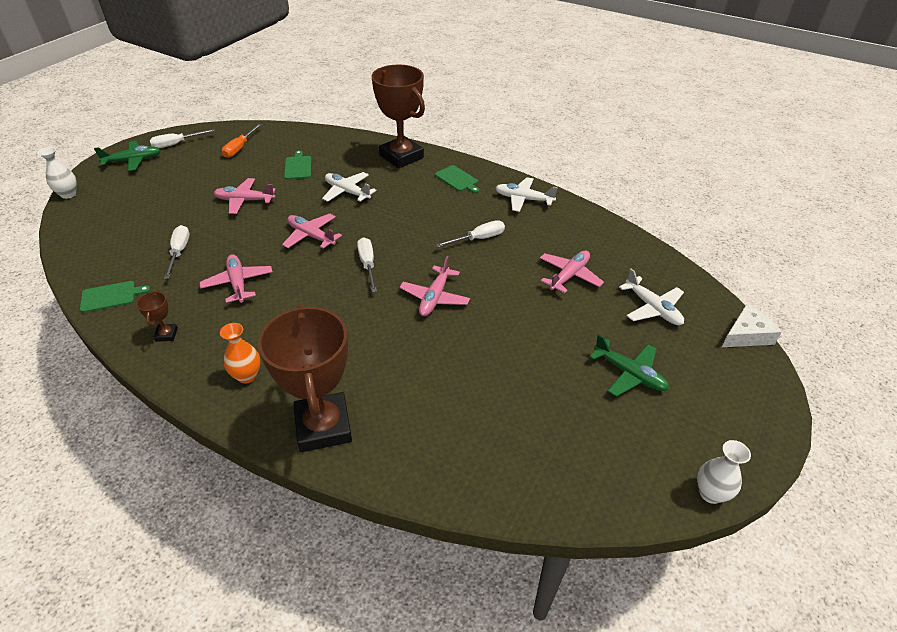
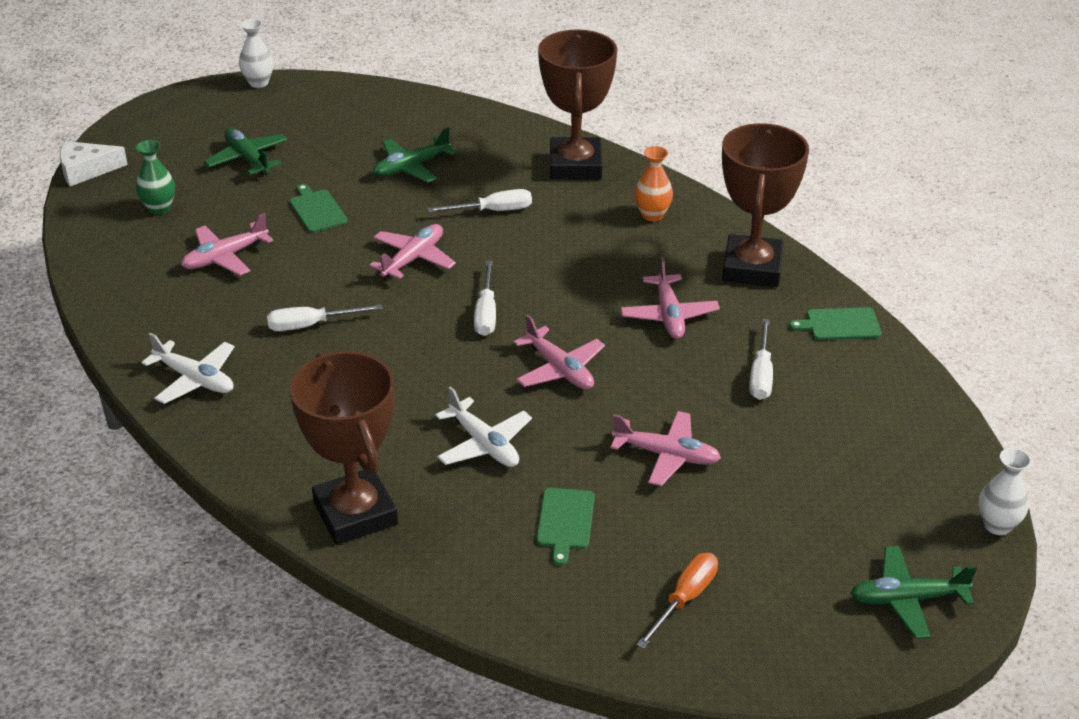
camera: 165 degrees left, 5 degrees down
brown trophy [136,291,178,342] -> brown trophy [722,123,809,287], size x2.47
white screwdriver [150,129,215,148] -> white screwdriver moved to [427,189,532,213]
green cutting board [435,165,479,193] -> green cutting board moved to [289,184,347,233]
white plane [619,268,684,325] -> green vase [136,140,175,215]
none -> green plane [373,127,456,183]

